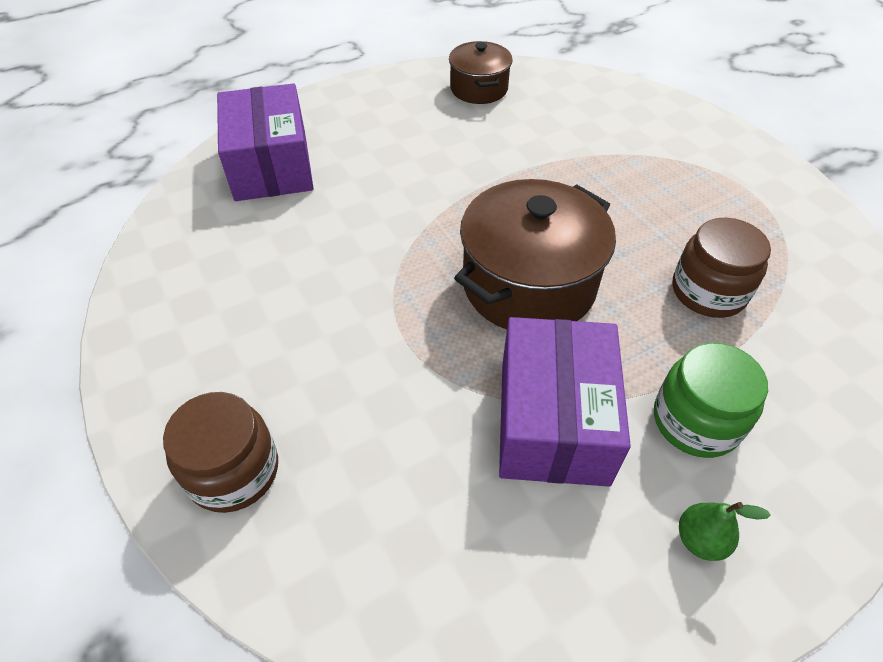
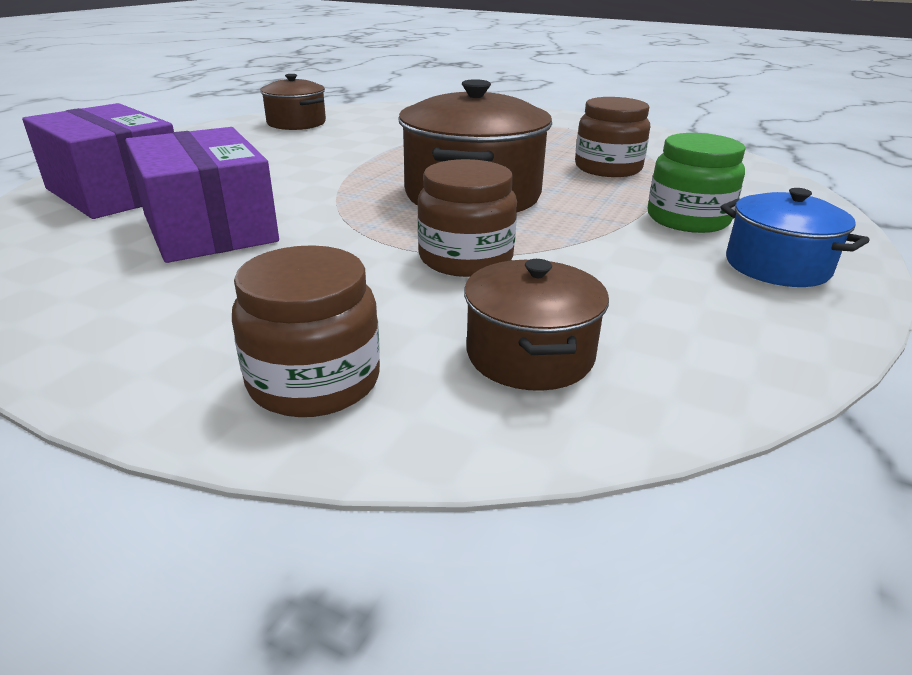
camera: 35 degrees left, 20 degrees down
purple box [499,317,631,487] -> purple box moved to [125,127,279,263]
green pear [679,502,771,561] -> blue pot [720,188,870,287]
none -> brown jar [417,159,517,277]
none -> brown pot [464,259,609,391]

